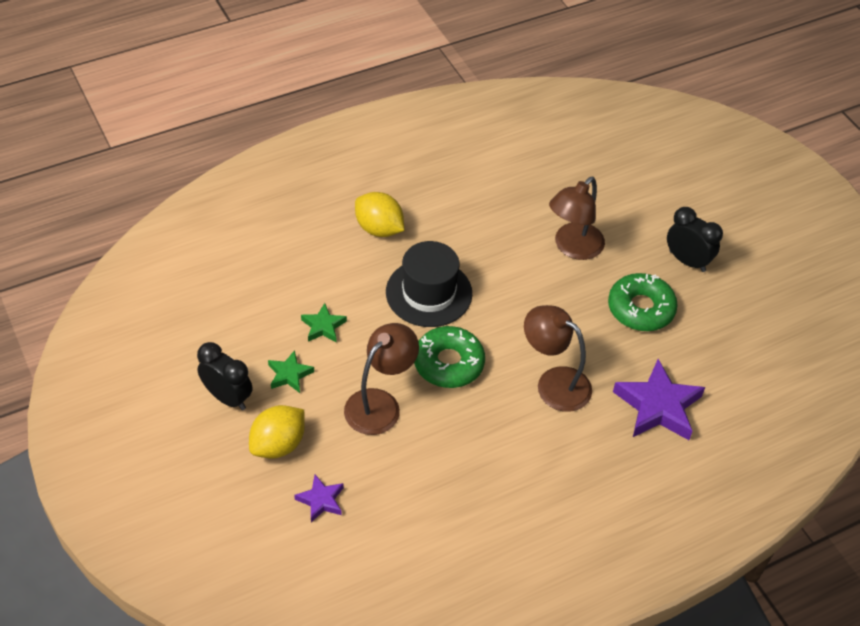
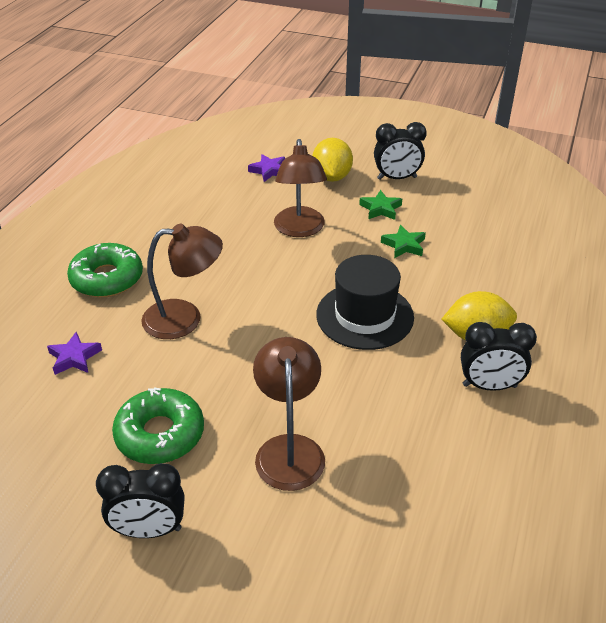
camera: 140 degrees right, 10 degrees down
green donut [414,326,485,388] -> green donut moved to [67,243,143,297]
purple star [613,359,705,440] -> purple star [47,332,102,375], size x0.52
none -> black clock [461,322,537,391]

